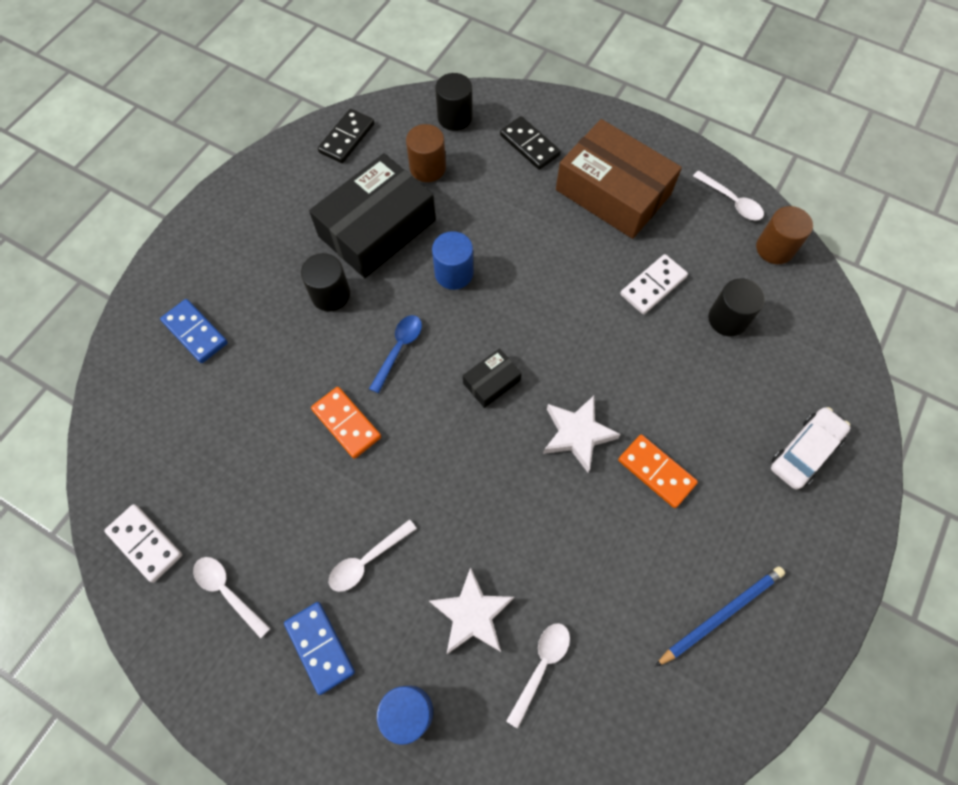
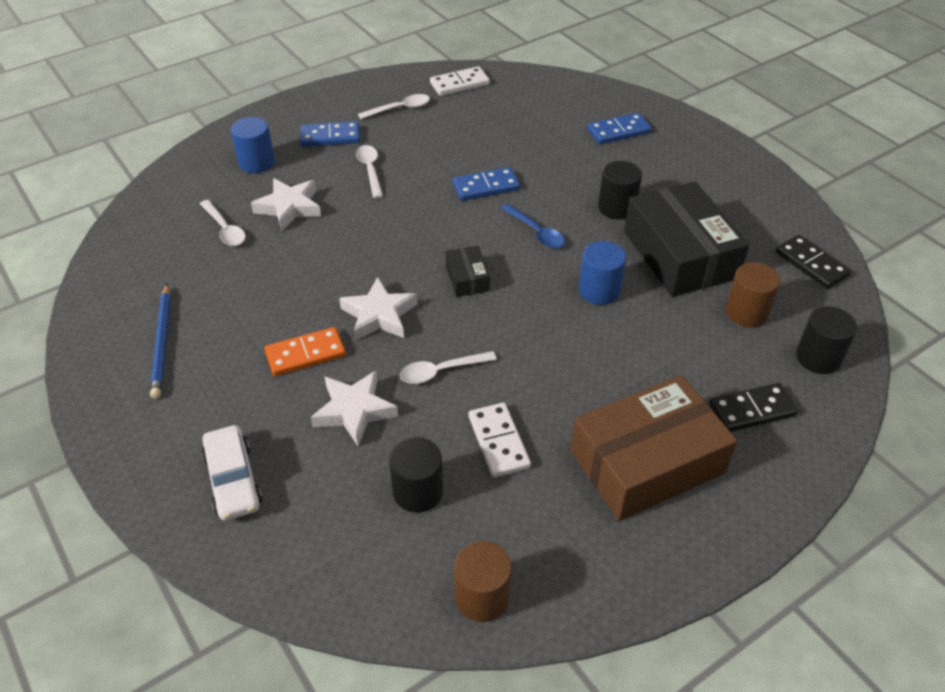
camera: 115 degrees right, 20 degrees down
orange domino [311,387,381,459] -> blue domino [453,167,520,201]
white spoon [693,170,764,221] -> white spoon moved to [400,351,497,384]
none -> white star [311,371,398,446]

